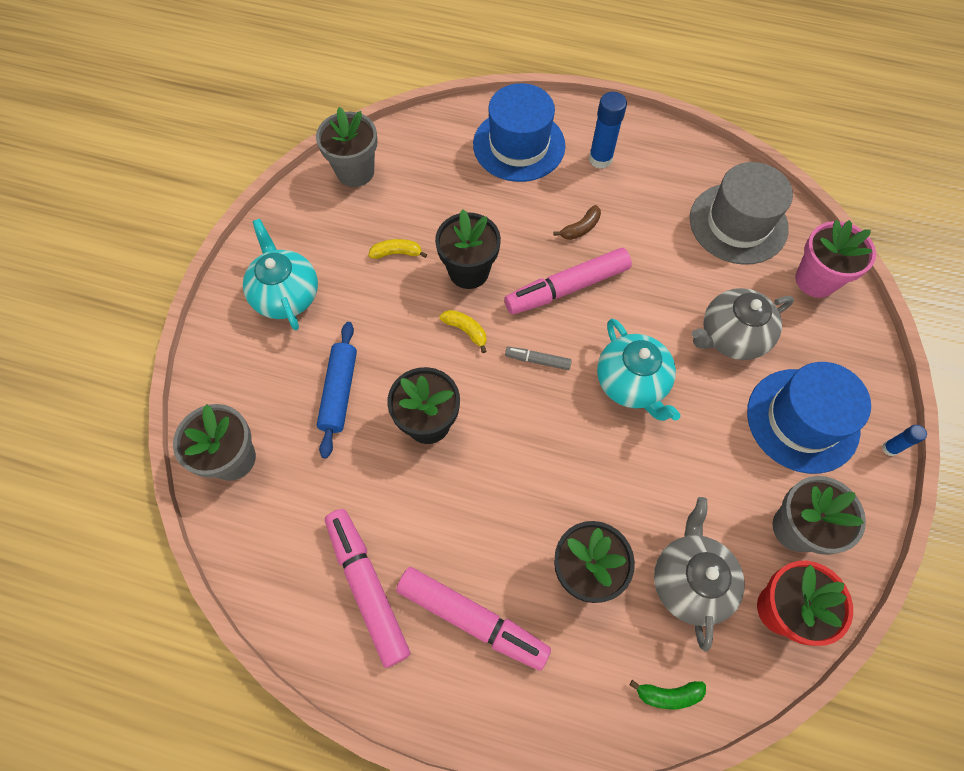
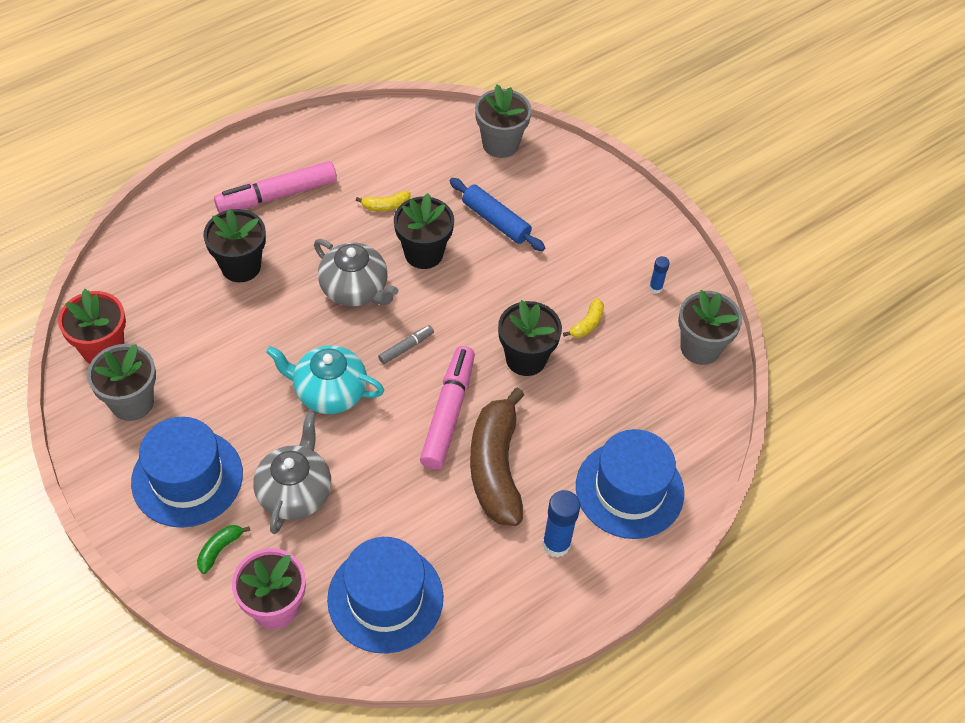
camera: 125 degrees right, 10 degrees down
turquoise teapot [243,219,318,330] -> none
pink marker [325,509,410,668] -> none
yellow banana [440,310,487,353] -> yellow banana moved to [356,191,411,211]
brown banana [553,205,601,240] -> brown banana [470,388,524,526], size x2.44
green banana [630,680,706,709] -> green banana moved to [197,525,250,574]
grey teapot [654,497,744,652] -> grey teapot moved to [314,239,398,306]
grey hat [690,162,793,265] -> blue hat [327,537,443,653]
blue glue stick [882,425,927,456] -> blue glue stick moved to [649,256,670,293]

